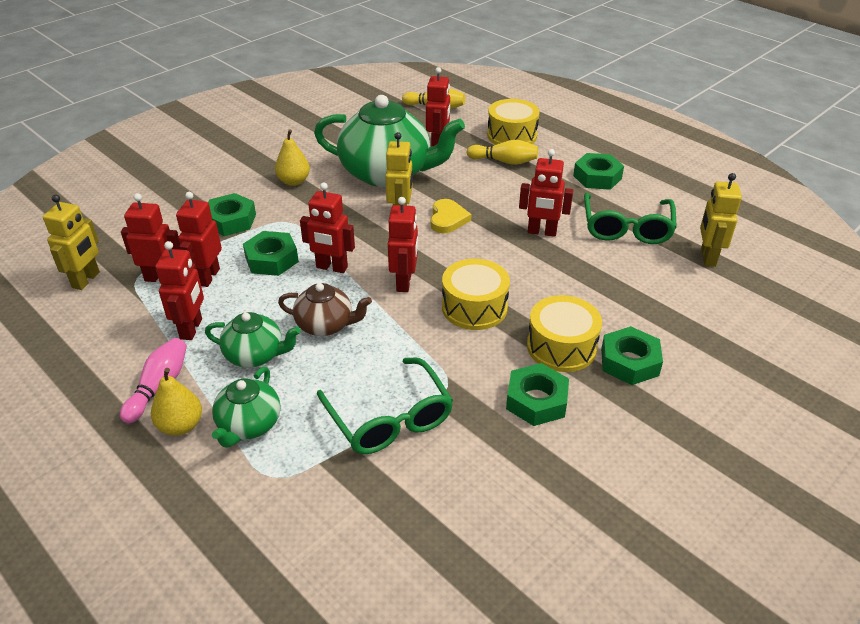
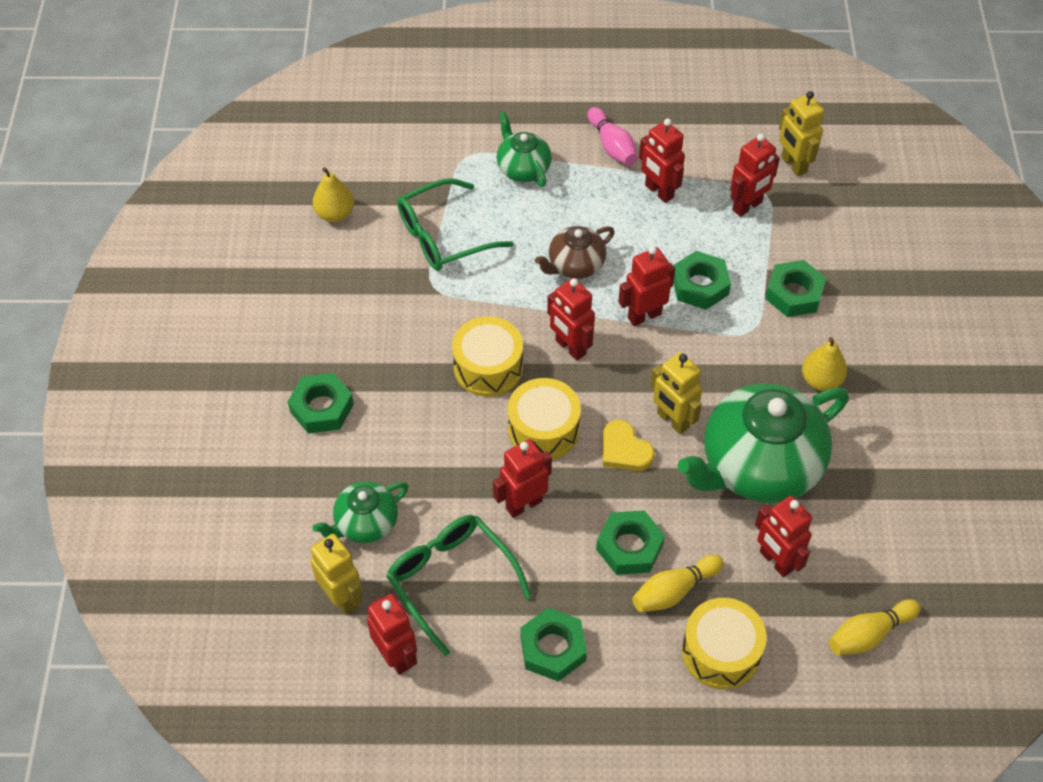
camera: 135 degrees right, 15 degrees up
yellow pear [151,368,202,436] -> yellow pear moved to [313,167,354,222]
red robot [176,192,222,287] -> red robot moved to [367,594,417,675]
green teapot [205,312,301,367] -> green teapot moved to [313,481,409,543]
green glasses [317,357,453,454] -> green glasses turned 45 degrees counterclockwise [397,179,514,271]
green nut [506,363,569,426] -> green nut moved to [596,510,665,575]
yellow drum [527,295,602,372] -> yellow drum moved to [508,378,581,460]

